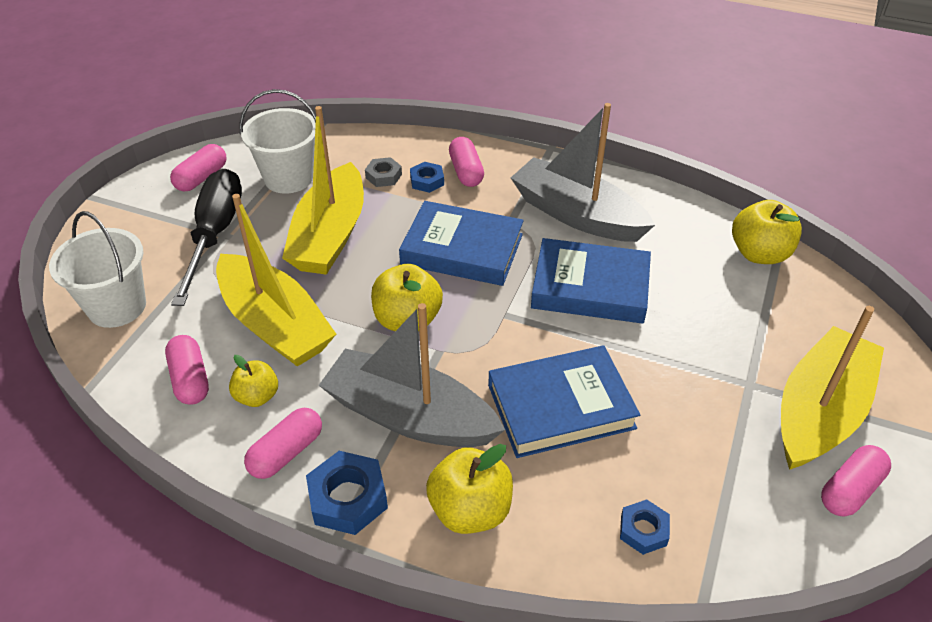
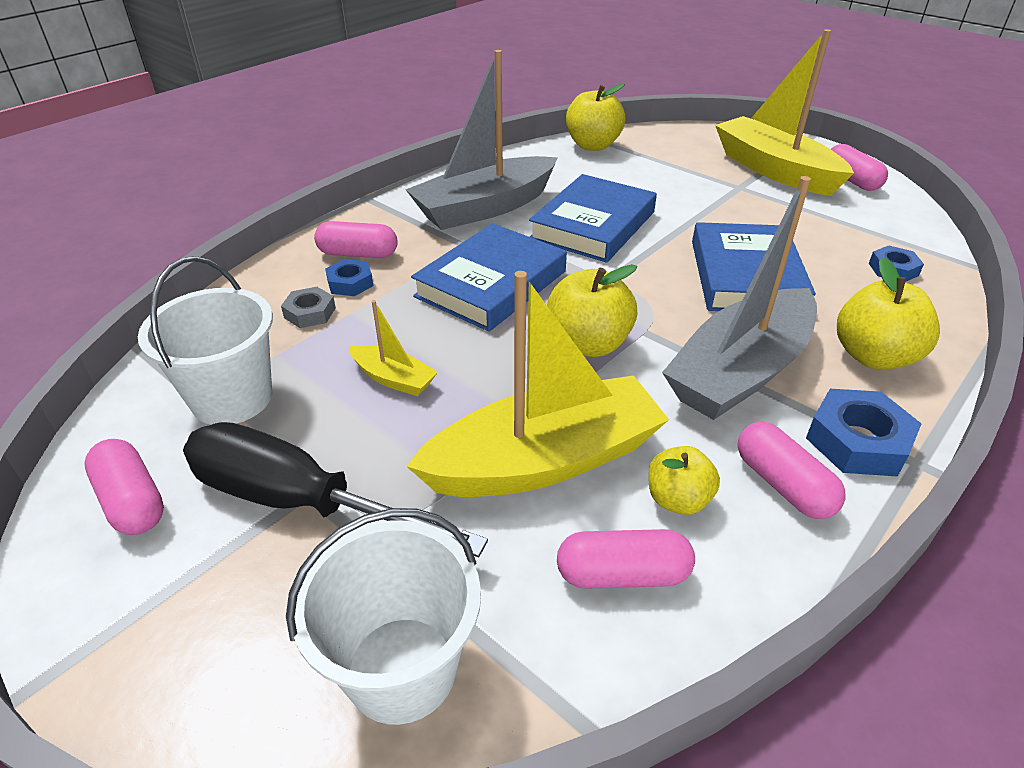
camera: 70 degrees left, 5 degrees down
yellow boat [282,106,364,275] -> yellow boat [349,300,438,396], size x0.45

